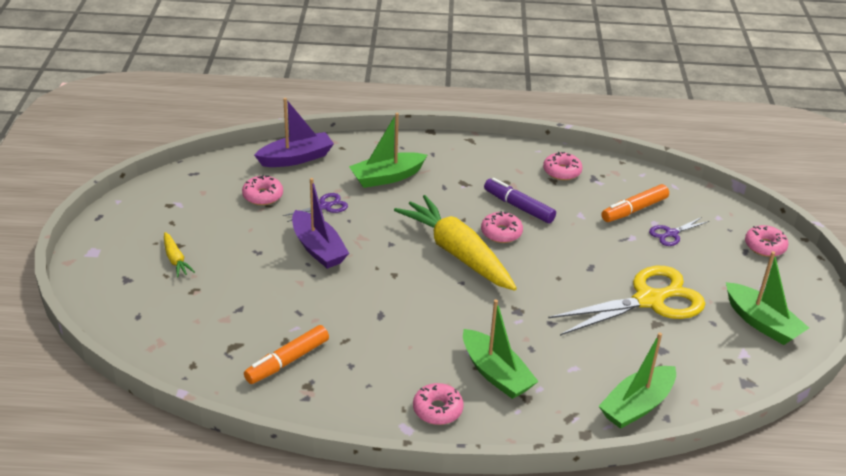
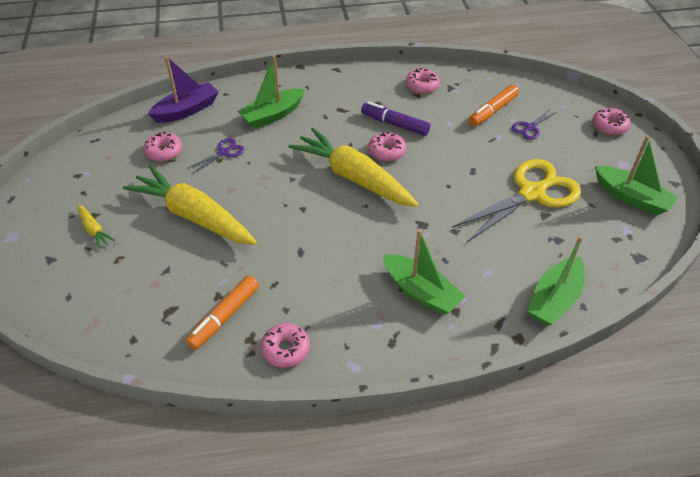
camera: 10 degrees left, 10 degrees up
purple boat [292,178,349,269] -> none
pink donut [413,383,464,425] -> pink donut moved to [261,323,310,368]
none -> yellow carrot [123,165,257,245]

